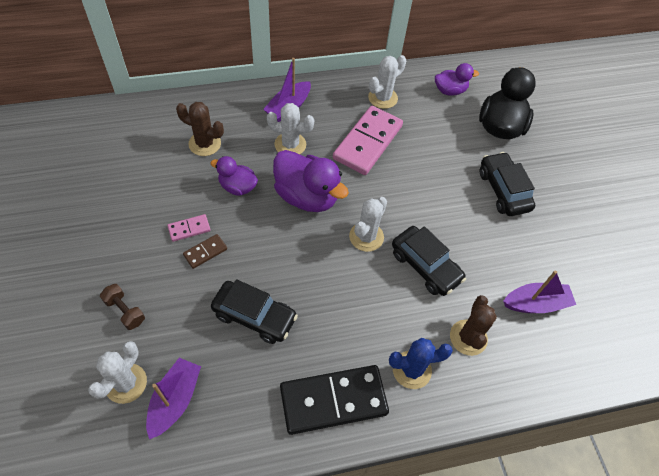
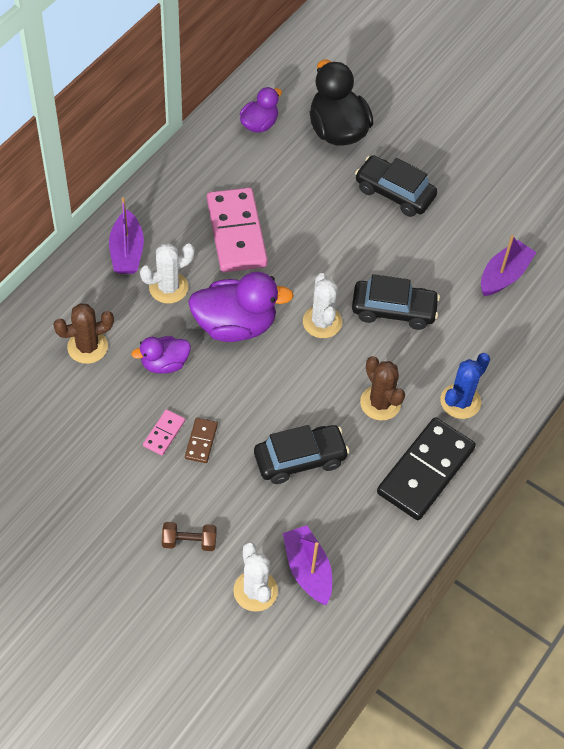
camera: 40 degrees left, 0 degrees up
white cactus [368,55,406,109] -> none
brown cactus [450,295,497,356] -> brown cactus moved to [360,356,405,421]

